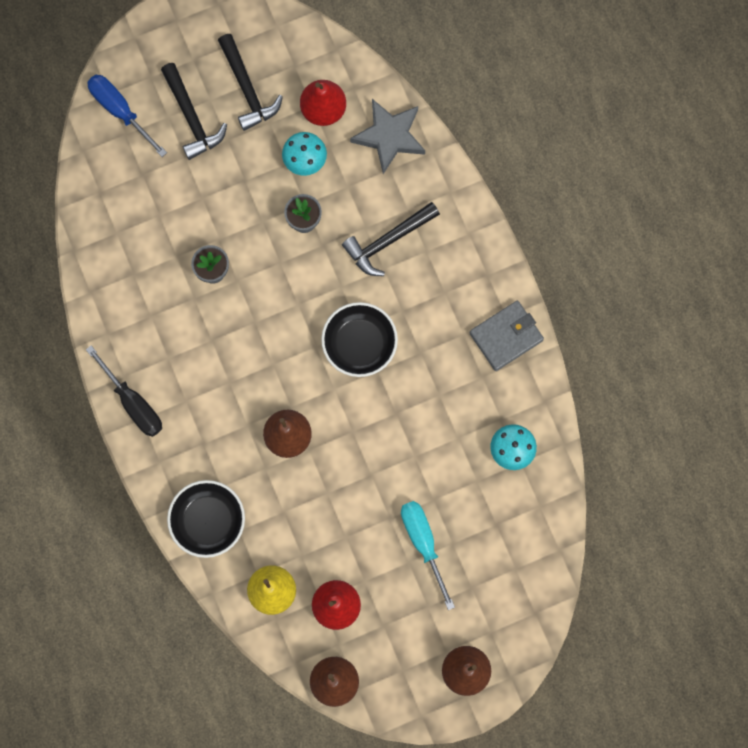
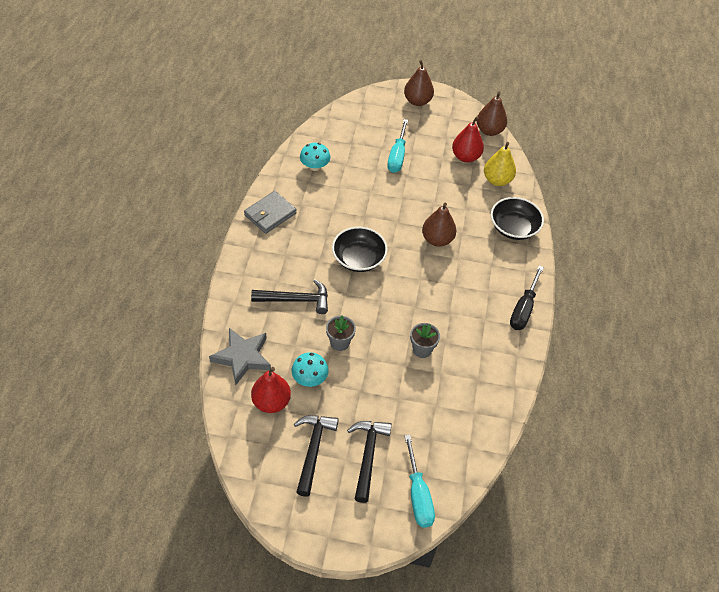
camera: 150 degrees left, 25 degrees down
black screwdriver [86,345,162,437] -> black screwdriver turned 150 degrees counterclockwise [510,266,544,330]
blue screwdriver [87,75,167,157] -> turquoise screwdriver [404,435,435,528]
grey wallet [470,301,544,371] -> grey wallet turned 45 degrees counterclockwise [244,191,297,234]

